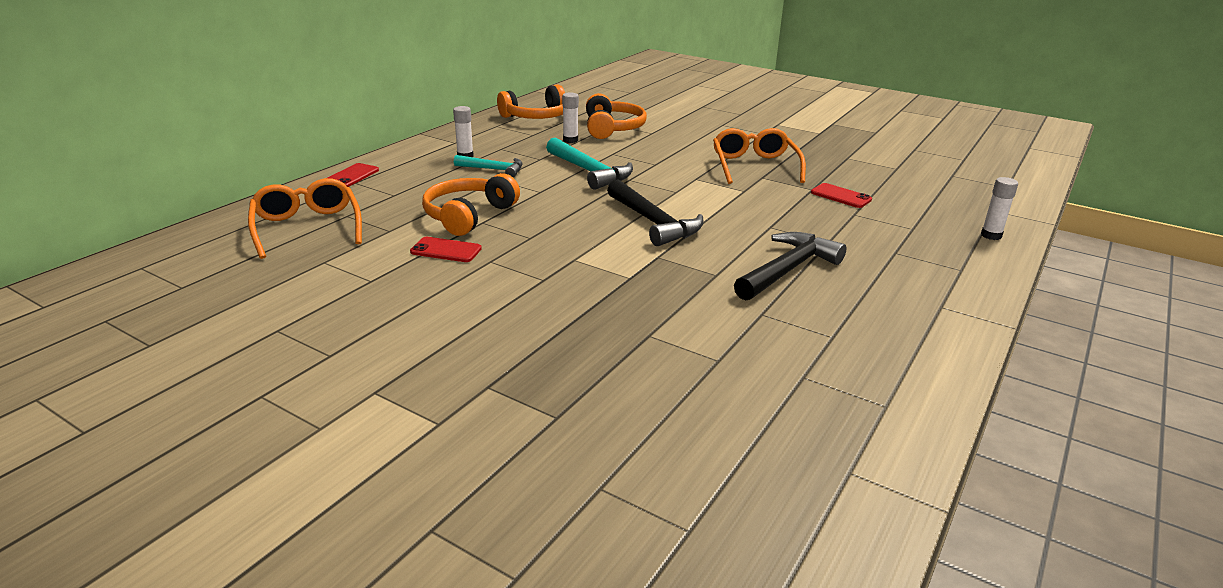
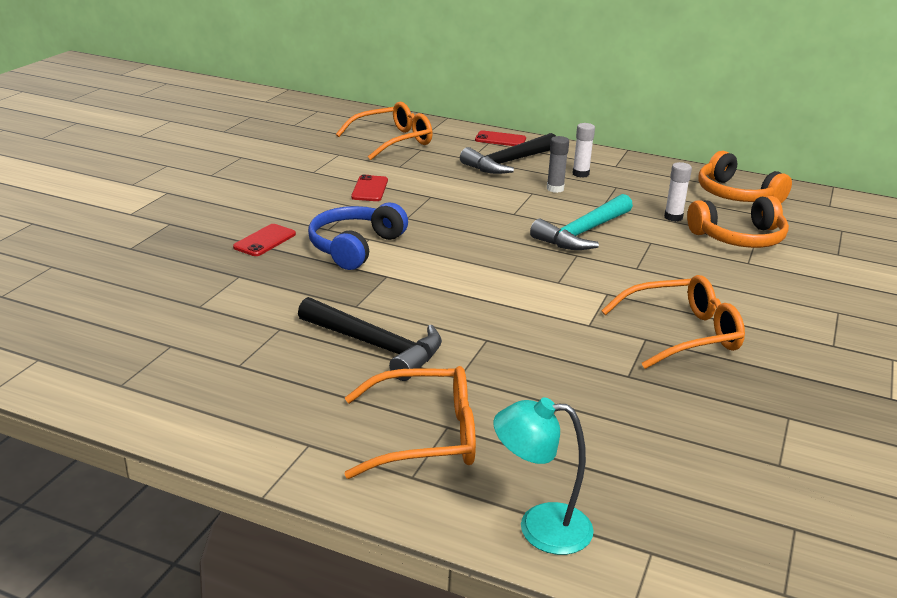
camera: 80 degrees right, 0 degrees up
orange headphones [422,173,520,236] -> none
turquoise hammer [454,155,523,178] -> grey glue stick [547,136,569,193]
black hammer [607,179,704,246] -> black hammer moved to [460,133,556,174]
red phone [811,183,872,208] -> red phone moved to [233,224,296,256]
white glue stick [981,177,1018,240] -> turquoise lamp [493,397,594,555]
none -> blue headphones [308,202,408,270]
none -> orange glasses [345,366,476,479]

